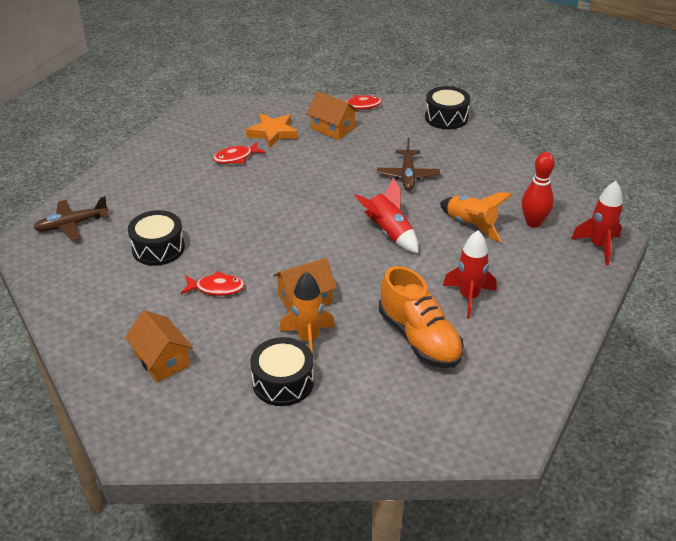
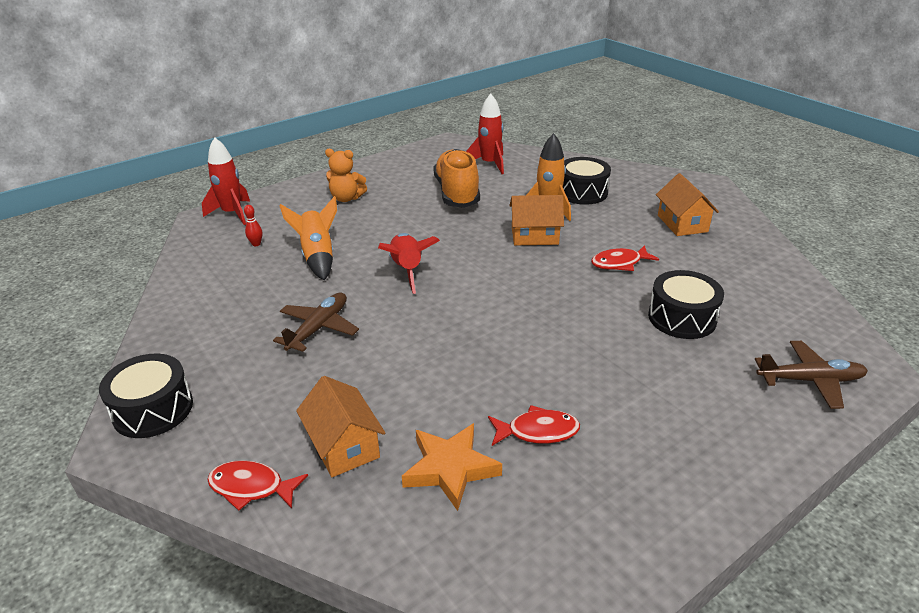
camera: 155 degrees left, 5 degrees down
red fish [181,271,245,296] -> red fish turned 45 degrees counterclockwise [591,245,659,271]
red rocket [443,231,496,319] -> red rocket moved to [466,94,504,174]
red bowling pin [522,152,555,228] -> red bowling pin [244,205,263,246], size x0.48
none -> orange teddy bear [325,149,367,202]

